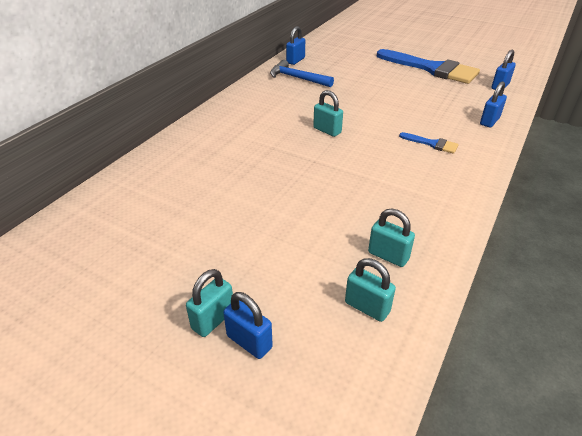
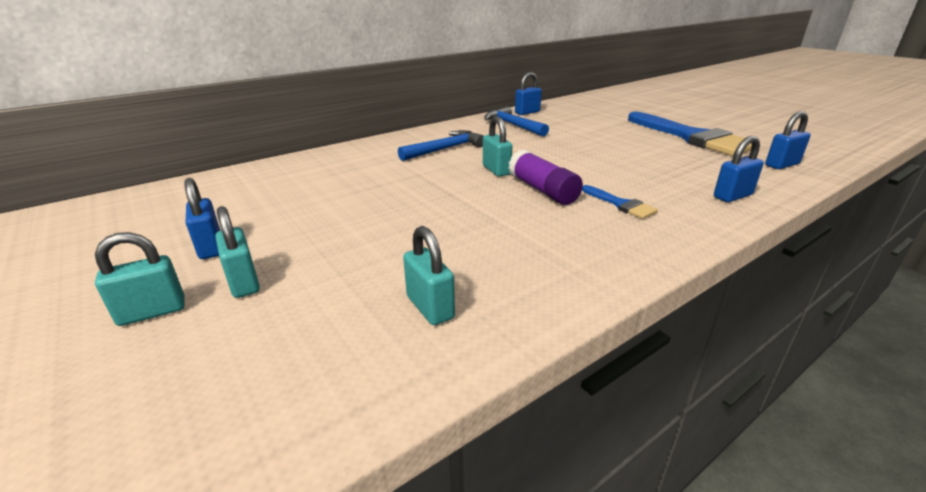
camera: 25 degrees right, 10 degrees down
blue padlock [223,292,273,359] -> blue padlock moved to [184,178,221,259]
turquoise padlock [345,258,396,322] -> turquoise padlock moved to [215,206,260,298]
none -> blue hammer [398,130,484,161]
none -> purple glue stick [508,150,583,205]

